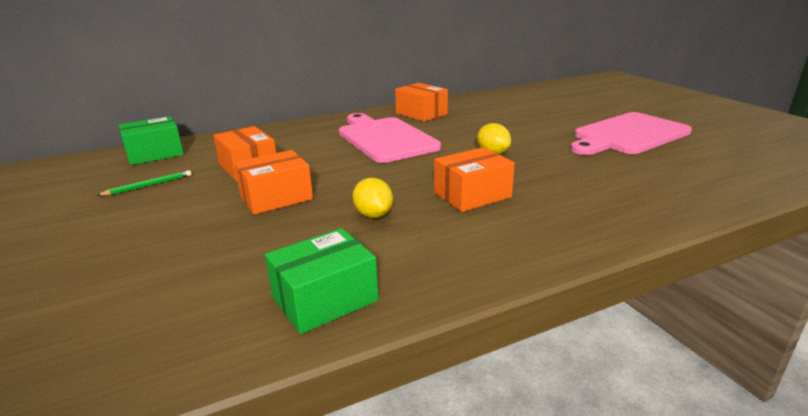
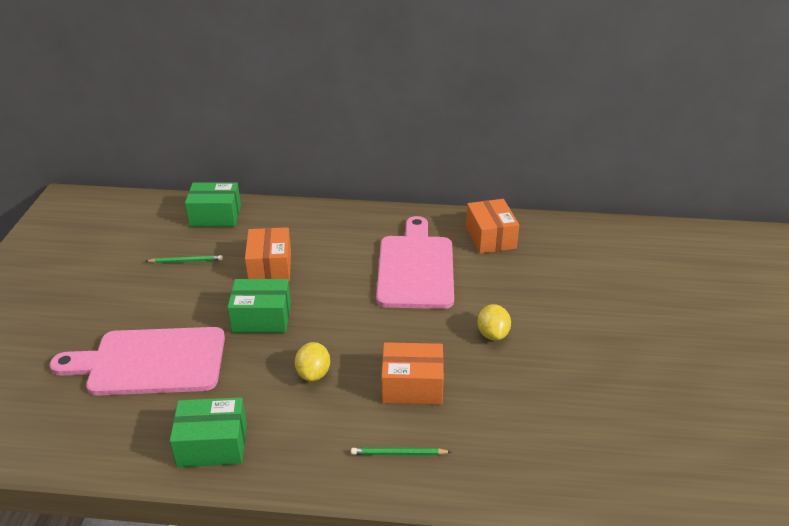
camera: 30 degrees right, 10 degrees up
orange box [234,150,313,215] -> green box [227,279,291,333]
pink cutting board [571,112,692,155] -> pink cutting board moved to [50,327,225,396]
none -> green pencil [351,448,451,455]

